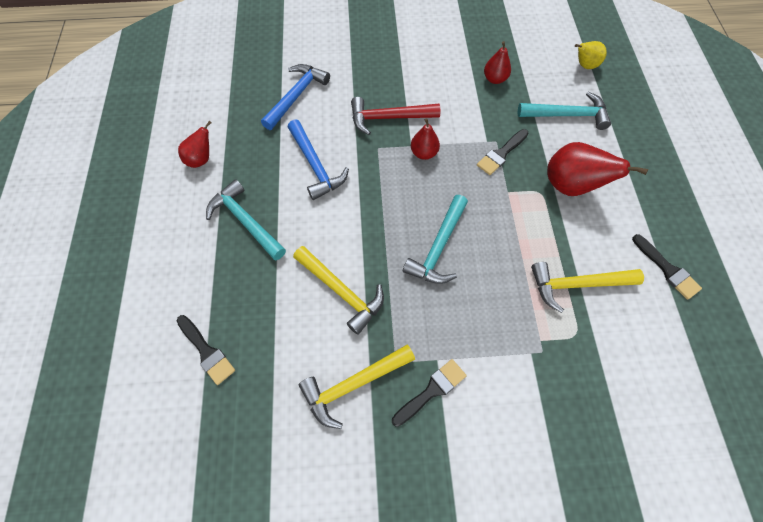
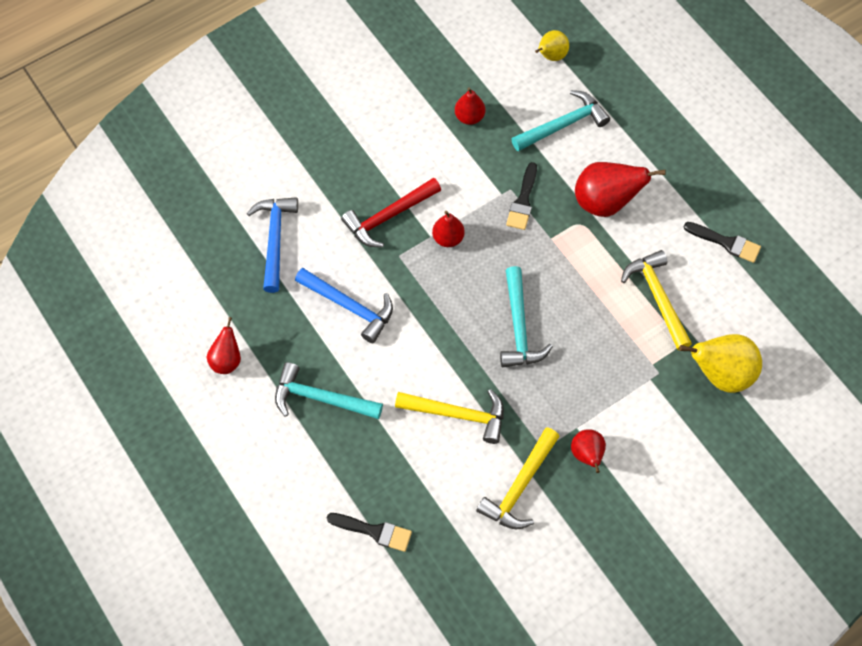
camera: 30 degrees left, 0 degrees up
black brush [392,359,467,427] -> red pear [571,429,606,473]
yellow hammer [531,262,644,313] -> yellow hammer turned 105 degrees clockwise [621,250,692,350]
none -> yellow pear [679,334,762,393]

